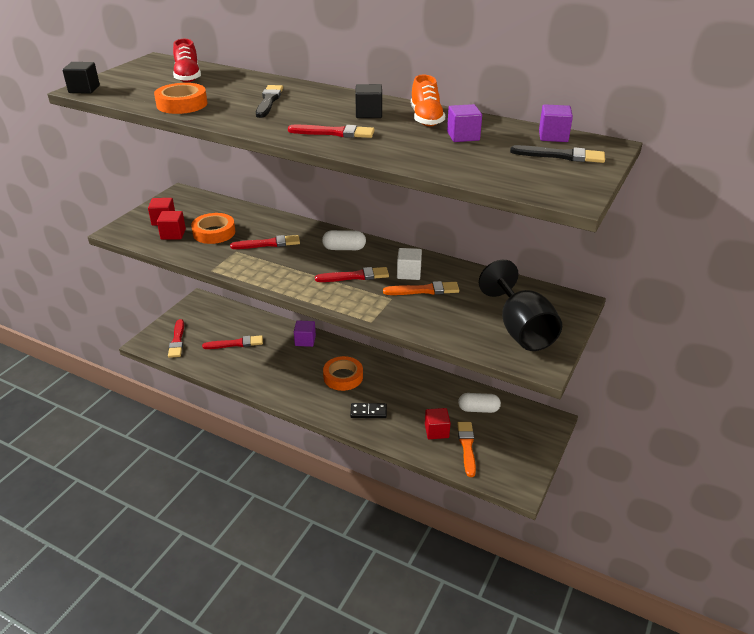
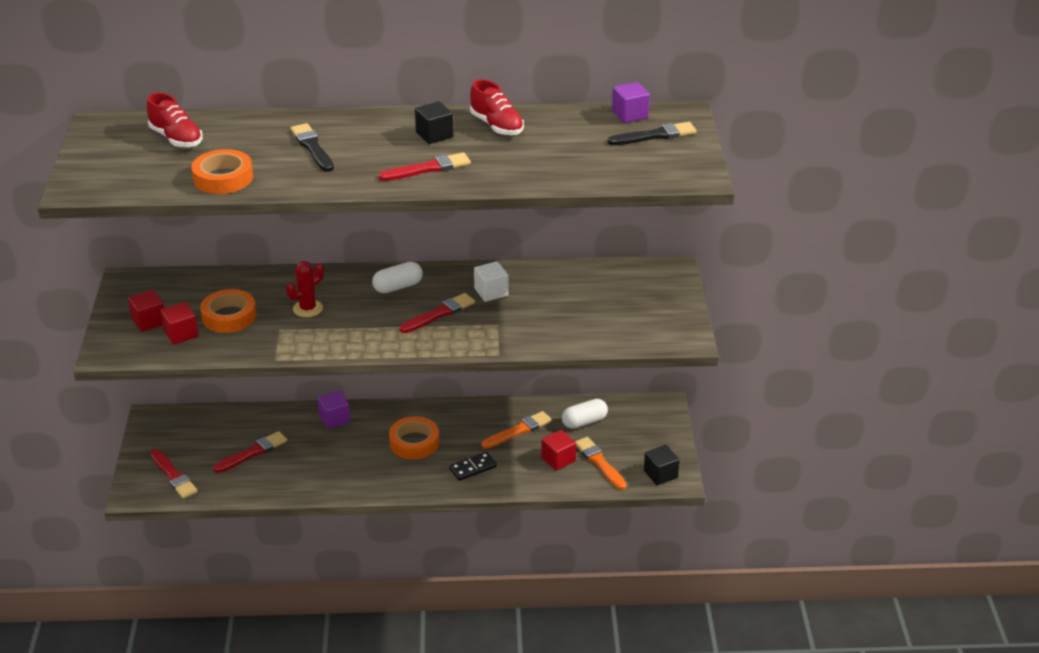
camera: 30 degrees left, 0 degrees up
black cube [62,62,100,94] -> black cube moved to [644,445,680,485]
red brush [230,235,300,249] -> red cactus [286,261,324,317]
orange brush [383,281,459,295] -> orange brush moved to [481,411,552,449]
orange shoe [411,75,445,126] -> red shoe [470,79,524,136]
purple cube [447,104,482,142] -> none
black goblet [479,260,562,351] -> none

